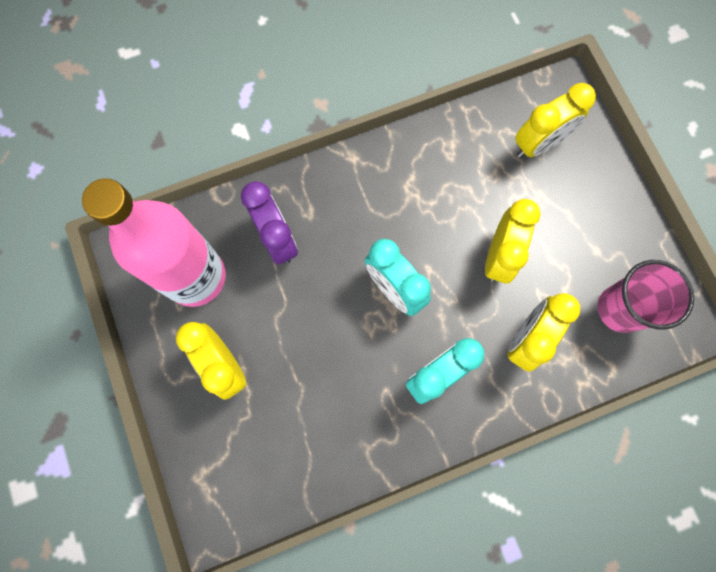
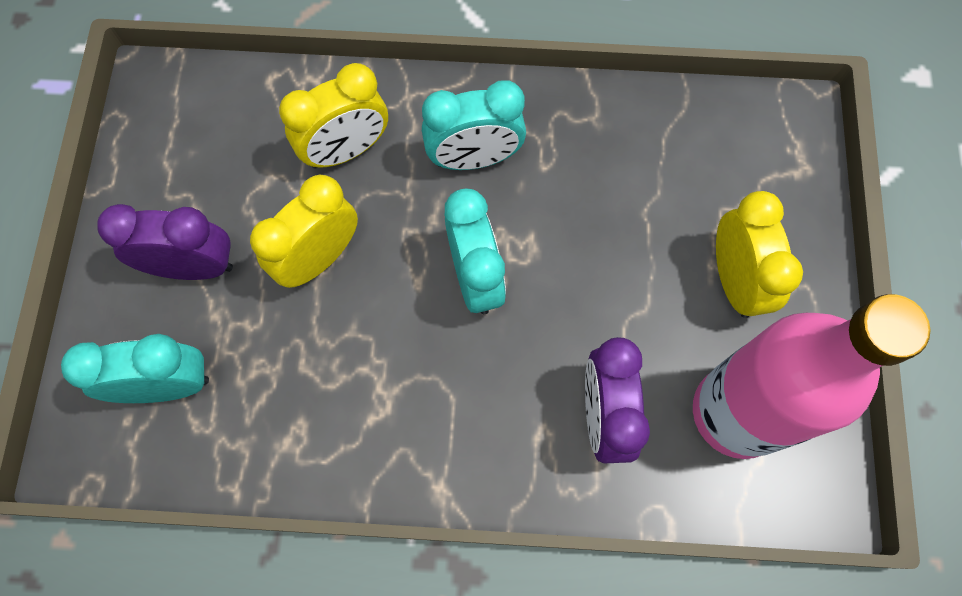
camera: 155 degrees left, 5 degrees down
yellow clock [515,83,596,158] -> turquoise clock [61,334,209,403]
pink cup [598,260,694,333] -> none
none -> purple clock [97,204,233,280]

